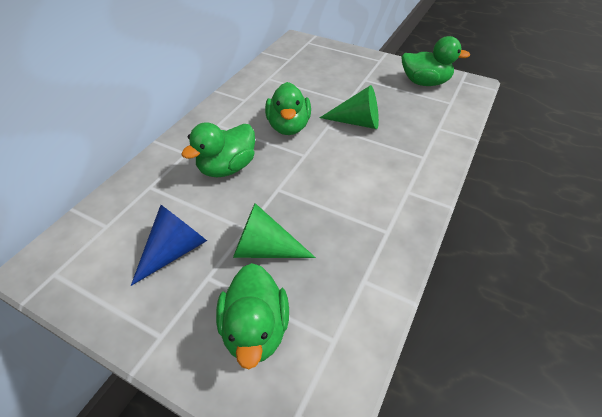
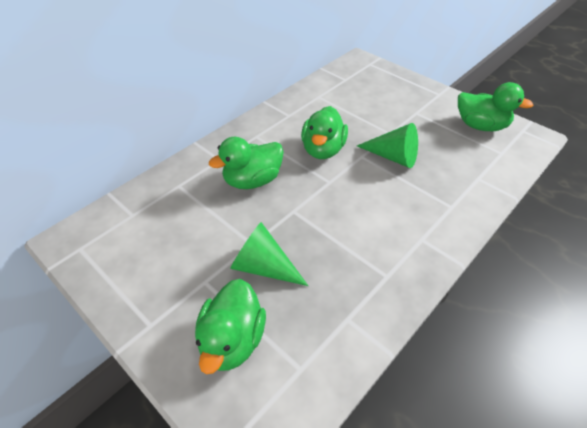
camera: 15 degrees right, 0 degrees up
blue cone [131,205,207,286] -> none

